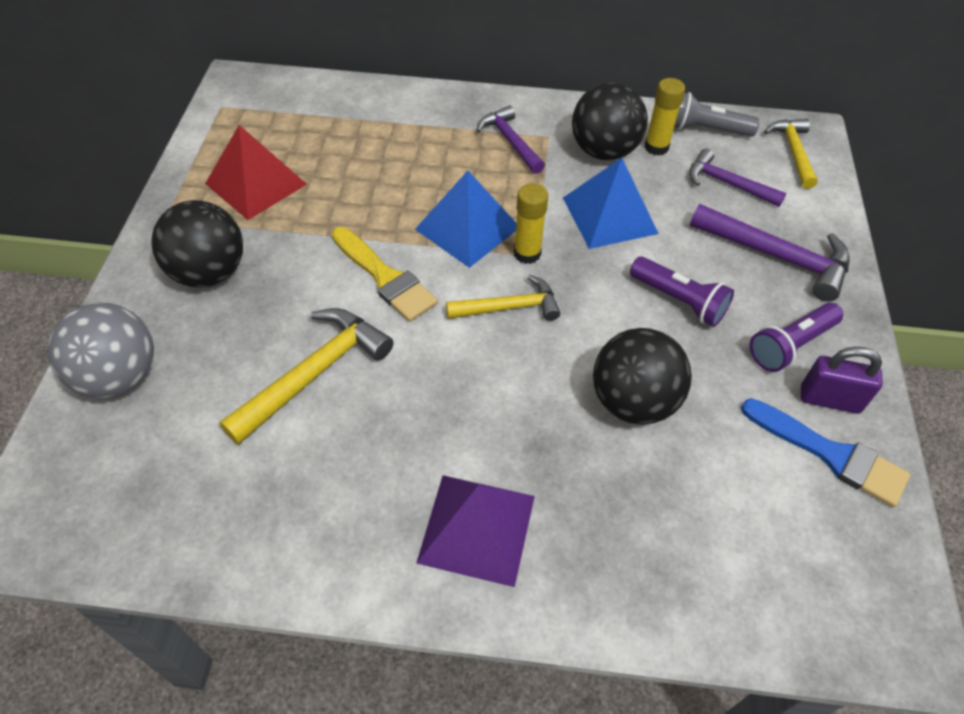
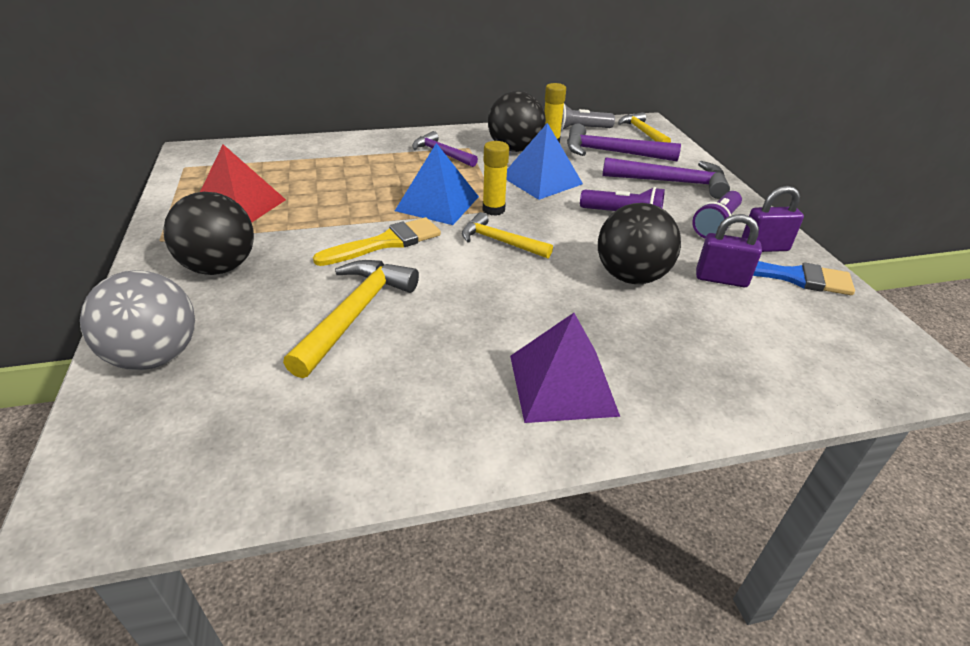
camera: 20 degrees left, 15 degrees down
yellow brush [332,227,438,322] -> yellow brush turned 60 degrees counterclockwise [313,217,441,266]
yellow hammer [446,275,560,321] -> yellow hammer turned 120 degrees counterclockwise [462,212,553,258]
purple hammer [689,148,787,207] -> purple hammer [567,124,681,161], size x1.52
none -> purple padlock [696,214,762,287]

